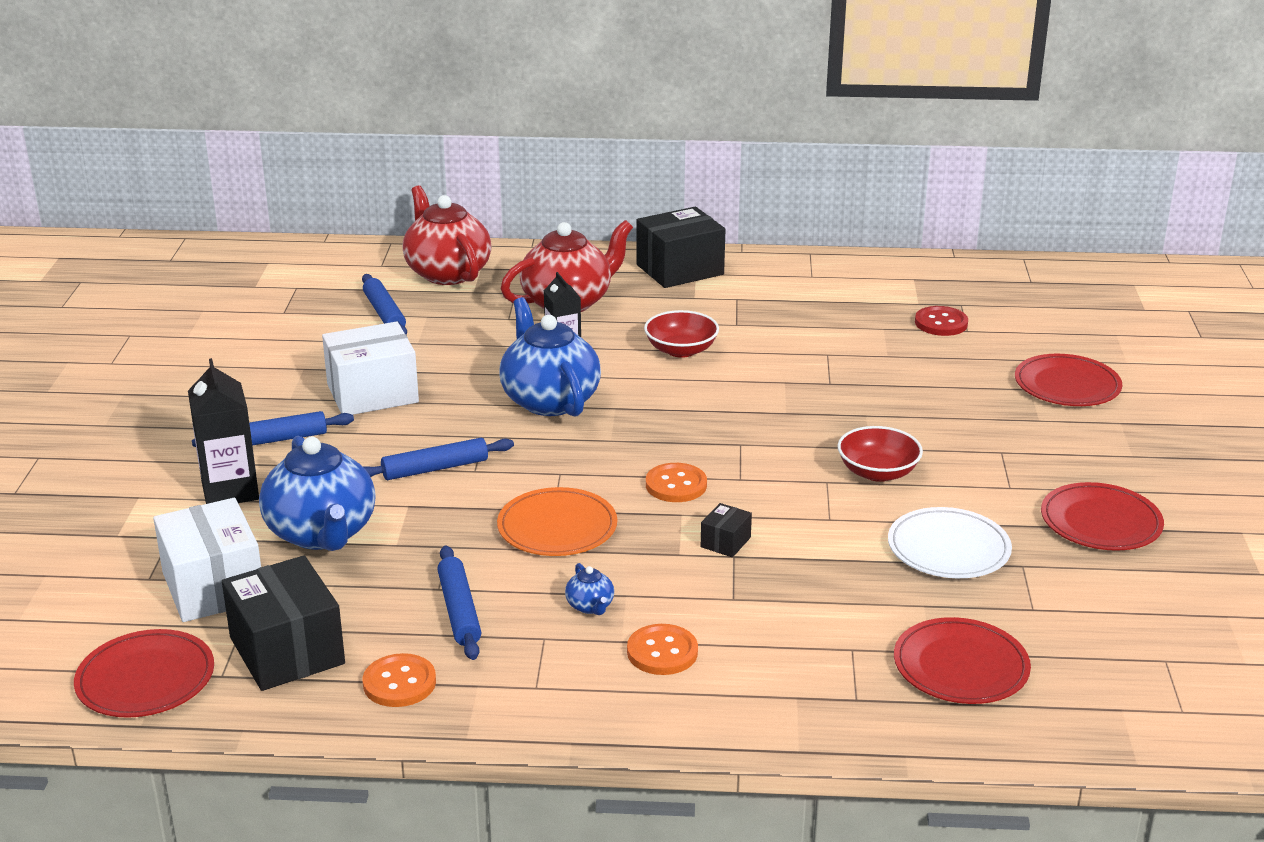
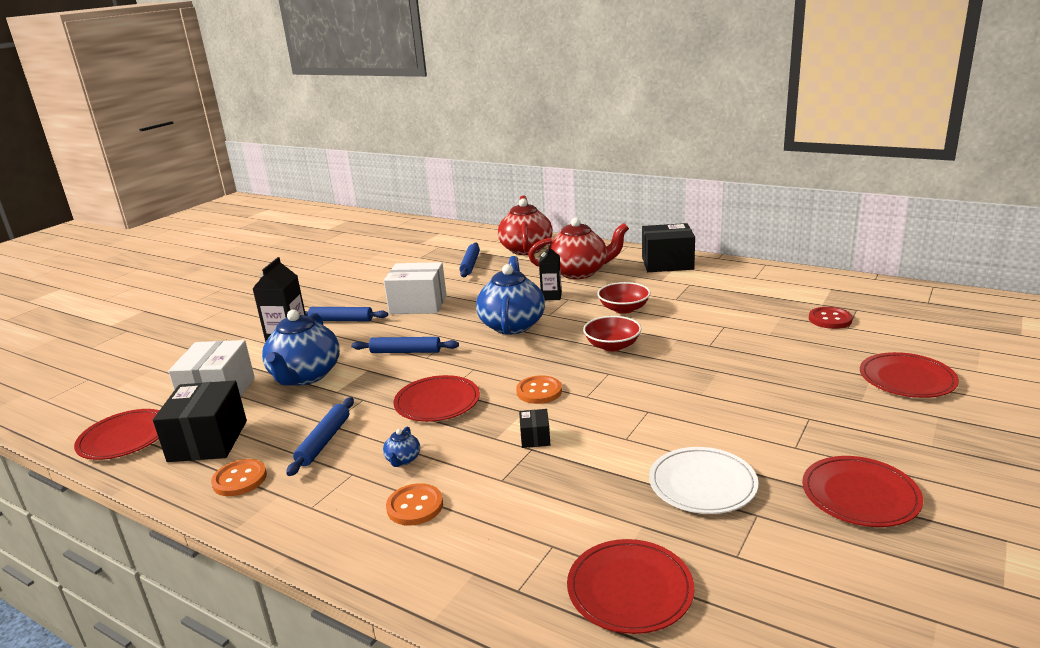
camera: 30 degrees right, 5 degrees down
orange plate [497,487,617,556] -> red plate [393,375,480,422]
black box [701,503,752,557] -> black box turned 60 degrees counterclockwise [519,409,550,448]
red bowl [837,426,923,482] -> red bowl moved to [583,316,641,351]

